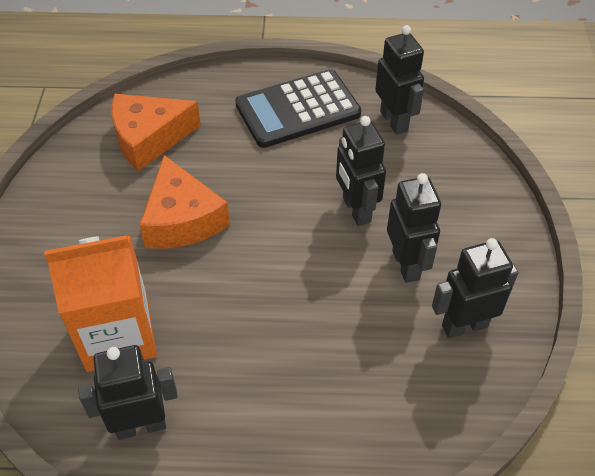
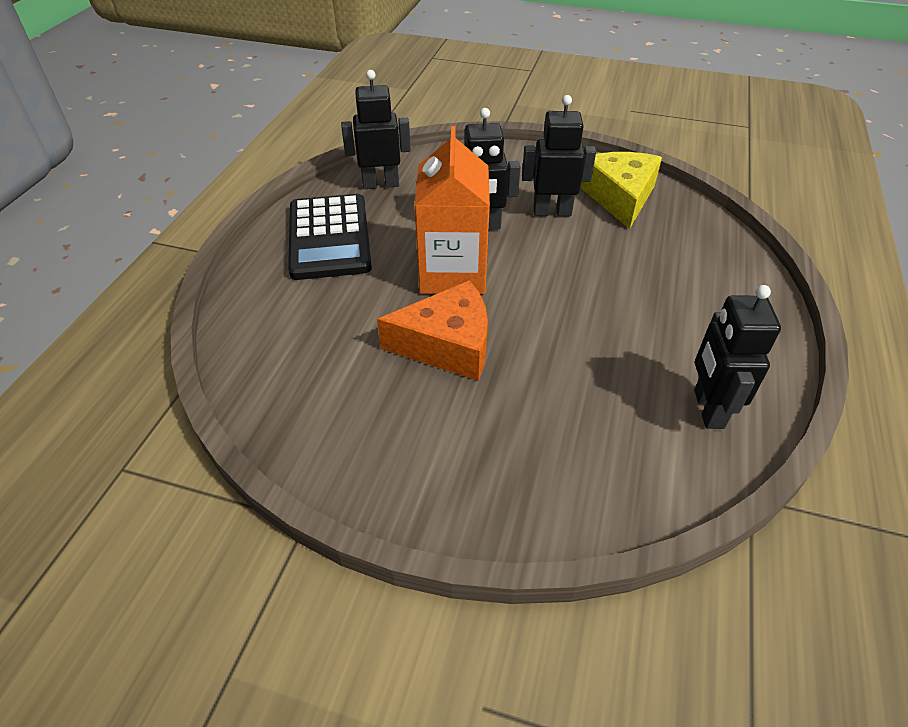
camera: 75 degrees left, 5 degrees down
orange carton [44,235,157,372] -> orange carton moved to [415,126,490,294]
orange cheese [111,94,201,171] -> none
black robot [432,238,519,338] -> yellow cheese [580,152,662,229]

